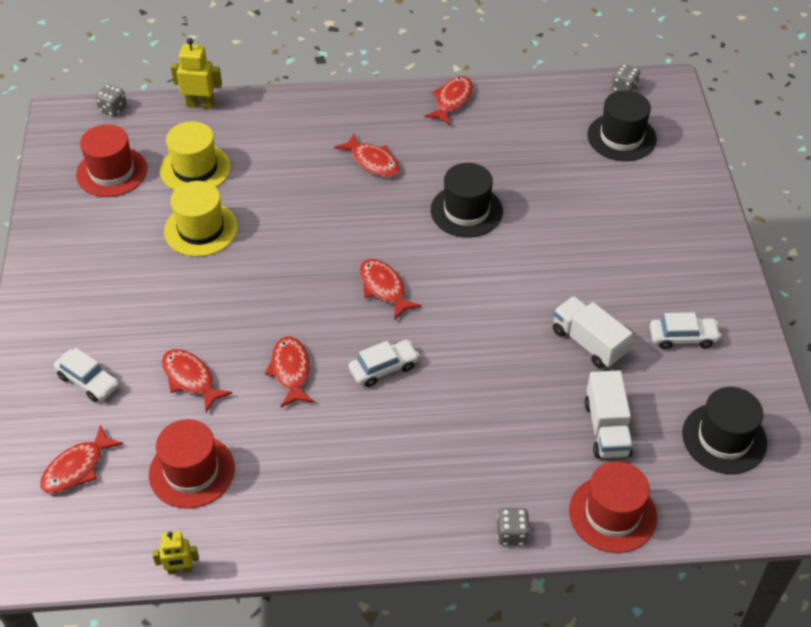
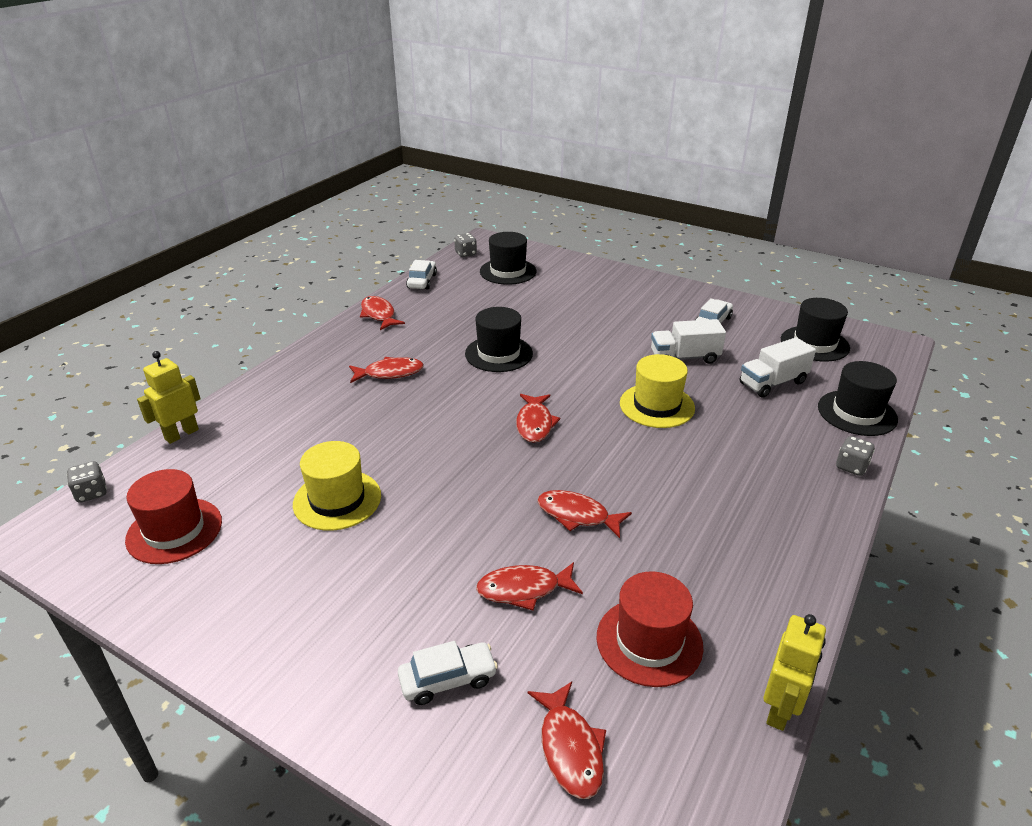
camera: 55 degrees left, 15 degrees down
yellow robot [153,531,199,575] -> yellow robot [763,614,826,731], size x1.51
yellow hat [160,121,231,191] -> yellow hat moved to [620,354,695,428]
white car [348,340,420,387] -> white car moved to [406,260,437,290]
red fish [360,259,421,320] -> red fish turned 90 degrees counterclockwise [516,394,560,443]
red hat [569,461,657,553] -> black hat [818,361,898,436]
white truck [584,370,633,458] -> white truck turned 120 degrees clockwise [740,337,816,398]

